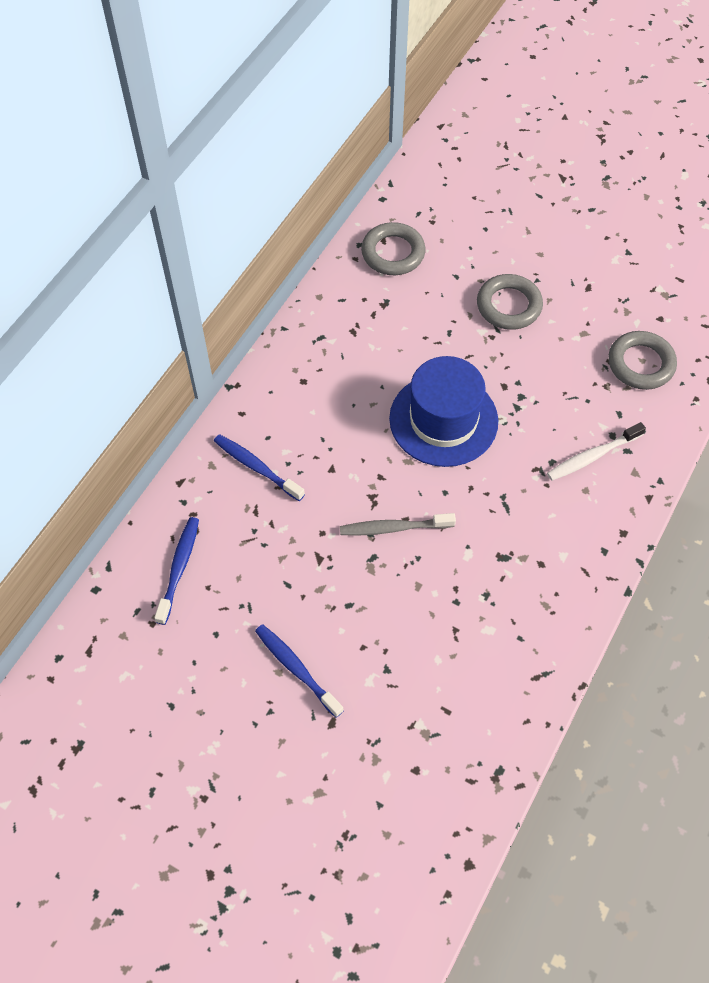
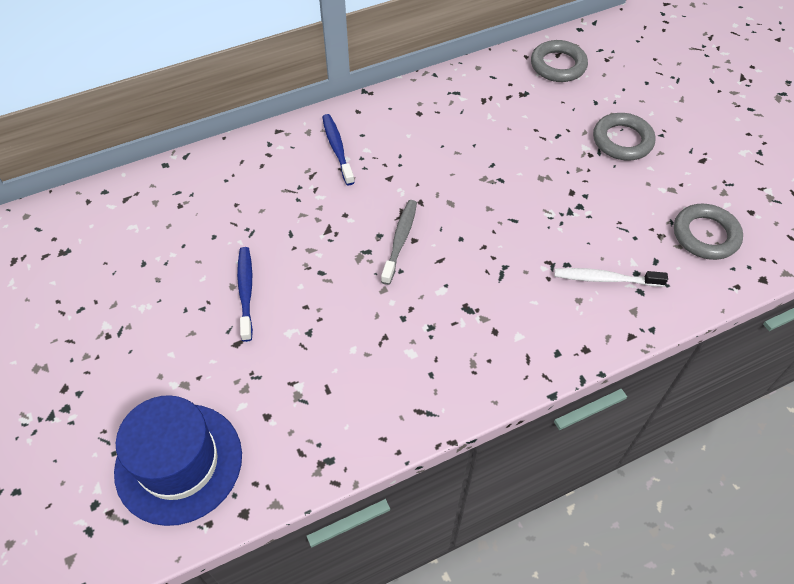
camera: 35 degrees right, 5 degrees down
blue toothbrush [154,517,199,625] -> none
grey toothbrush [340,513,456,536] -> grey toothbrush turned 75 degrees clockwise [381,200,417,285]
blue hat [389,356,498,467] -> blue hat moved to [114,395,242,526]

